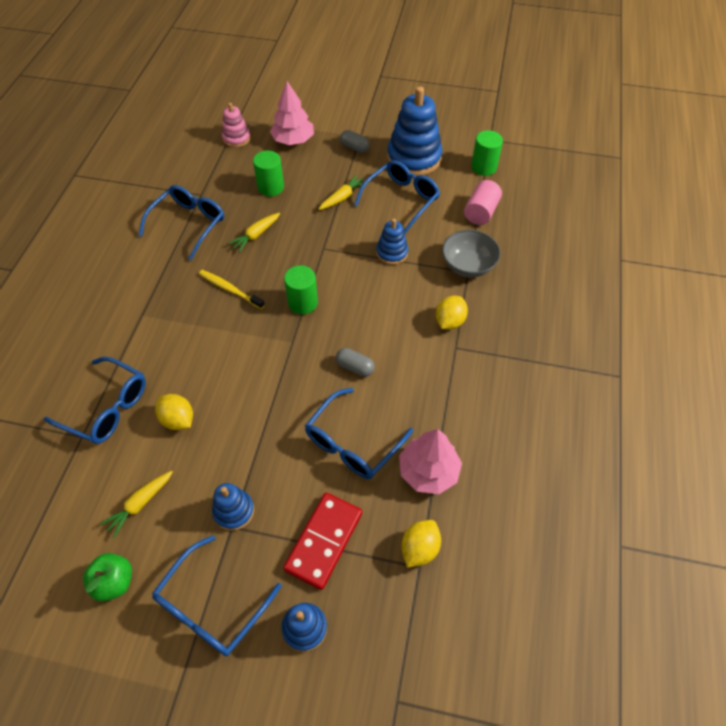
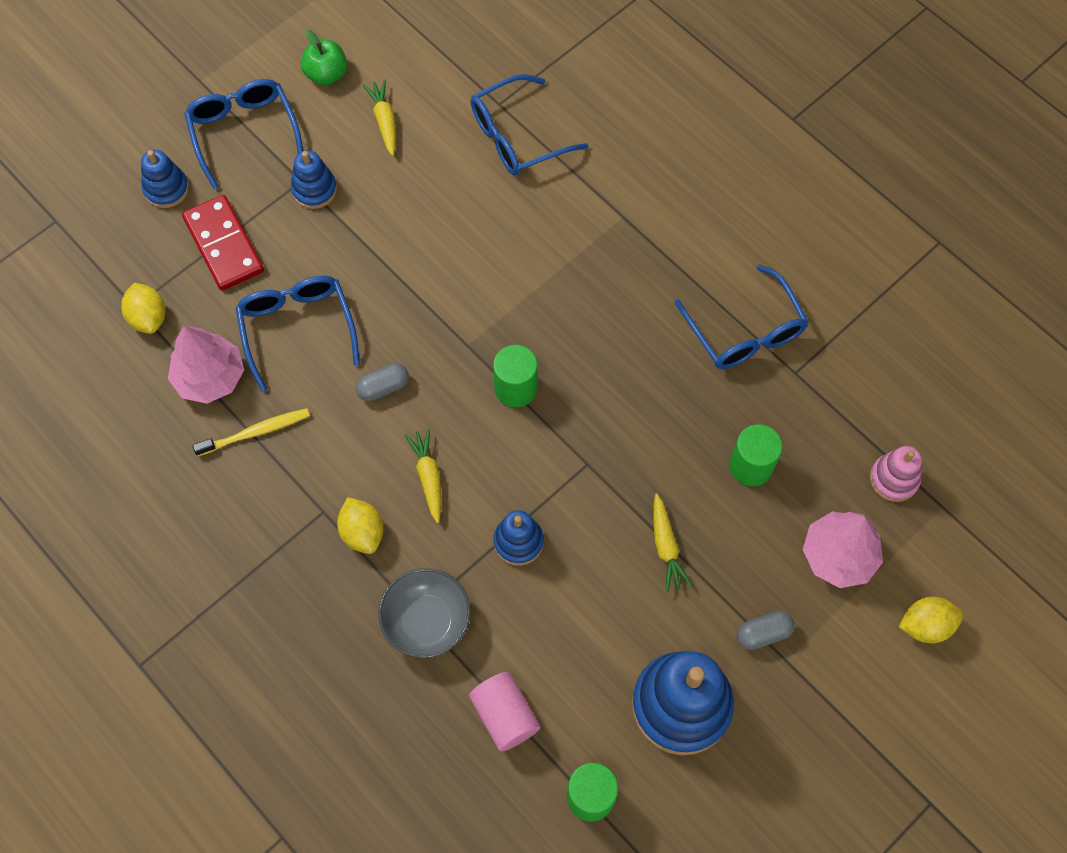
camera: 125 degrees right, 10 degrees up
yellow lemon [155,394,193,430] -> yellow lemon moved to [899,597,963,643]
yellow toothbrush [199,270,265,309] -> yellow toothbrush moved to [192,408,310,456]
yellow carrot [228,213,280,252] -> yellow carrot moved to [405,428,441,523]
blue glasses [354,160,440,234] -> none

